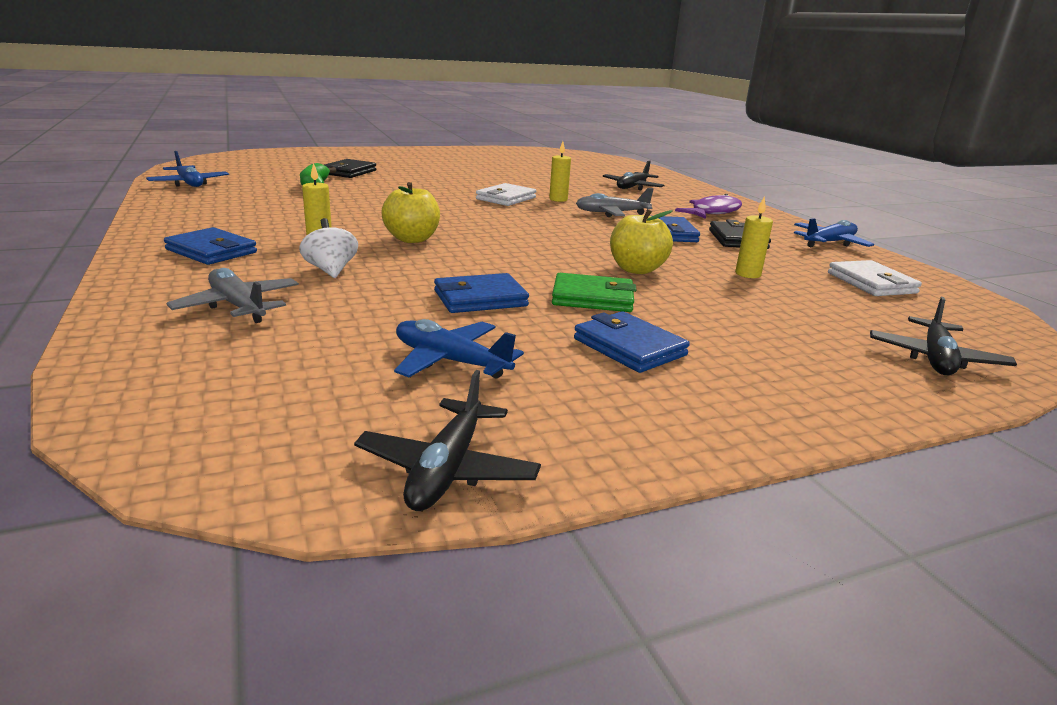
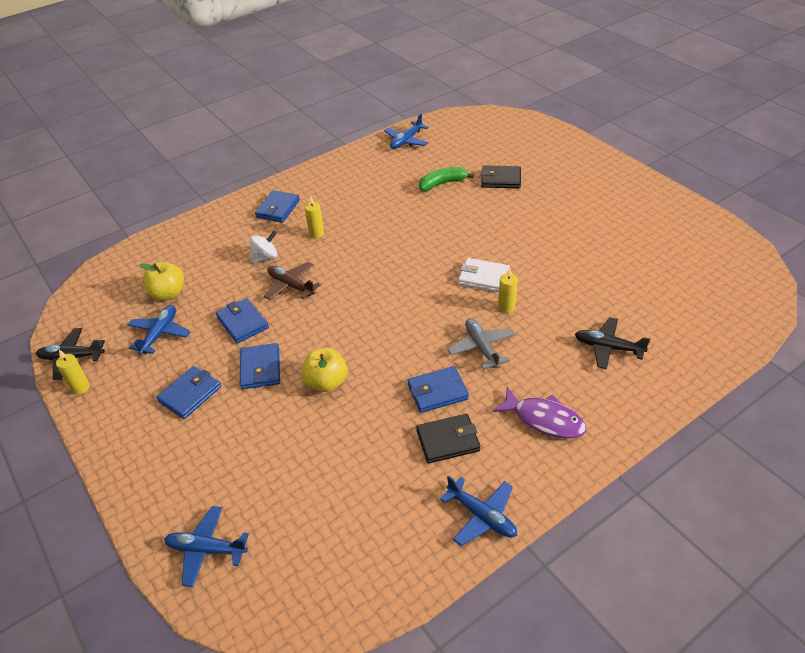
camera: 80 degrees right, 20 degrees up
grey plane [166,268,299,323] -> none
yellow apple [381,182,440,243] -> yellow apple moved to [140,262,184,301]
green wallet [552,273,636,312] -> blue wallet [240,343,280,389]
yellow candle [735,197,773,278] -> yellow candle moved to [56,350,90,394]
white wallet [828,260,922,296] -> none
black plane [870,297,1017,375] -> blue plane [164,506,249,587]
none -> brown plane [264,262,321,300]

